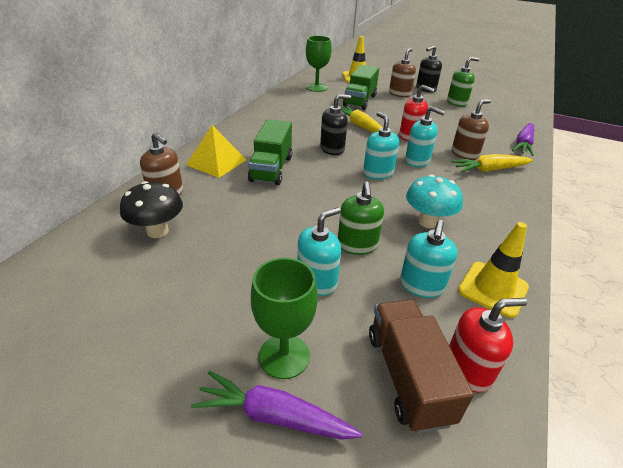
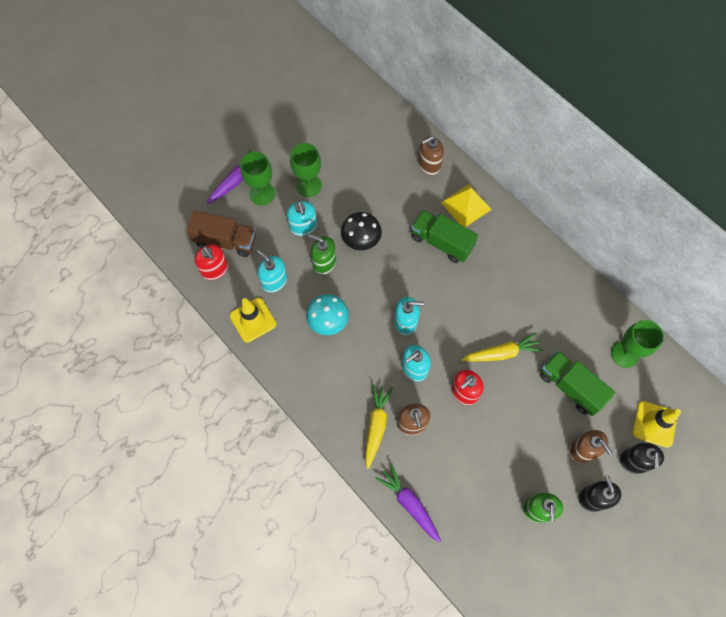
camera: 115 degrees right, 30 degrees up
black mushroom [120,181,183,238] -> black mushroom moved to [341,212,382,250]
black soap dispenser [320,94,351,155] -> black soap dispenser moved to [619,443,664,474]
red soap dispenser [449,298,527,393] -> red soap dispenser turned 45 degrees counterclockwise [195,244,228,280]
none -> green goblet [290,143,322,197]

